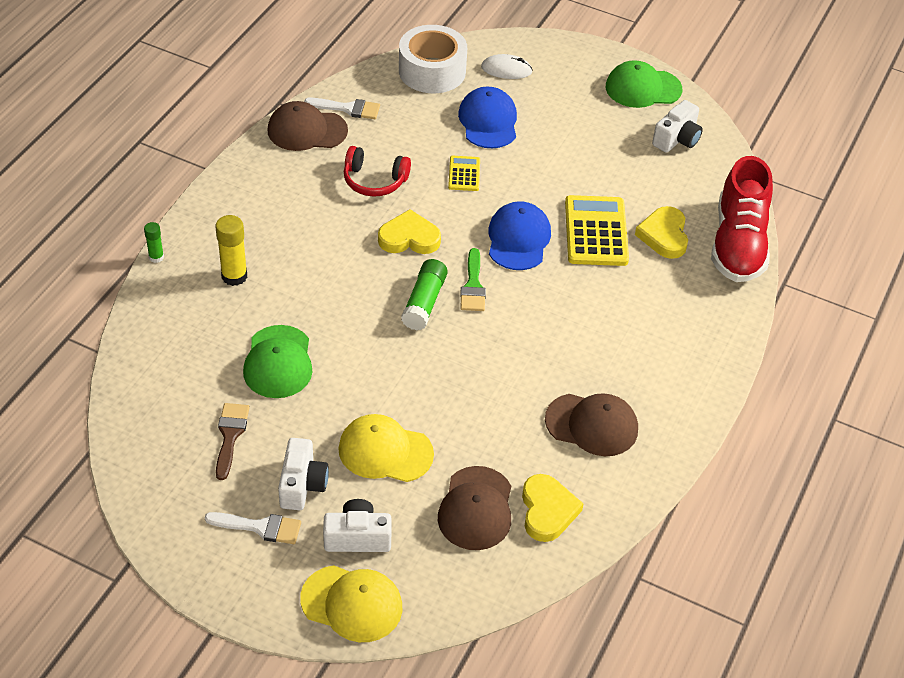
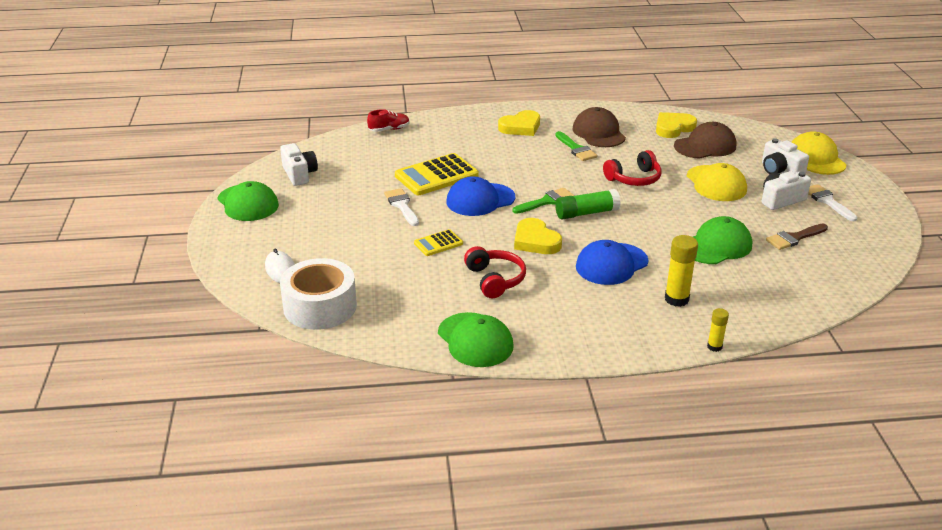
camera: 120 degrees left, 15 degrees down
green glue stick [144,222,164,263] -> yellow glue stick [707,308,729,352]
brown cap [268,101,348,151] -> green cap [438,312,514,367]
white brush [304,98,380,119] -> white brush moved to [384,188,419,226]
blue cap [458,87,517,148] -> blue cap moved to [576,240,649,285]
yellow heart [635,206,688,259] -> yellow heart moved to [498,110,540,136]
white camera [652,100,703,153] -> white camera turned 60 degrees clockwise [280,143,318,186]
red shoe [711,156,773,282] -> red shoe [367,109,410,132], size x0.44
none -> green brush [555,131,598,161]
none -> red headphones [603,150,662,186]

